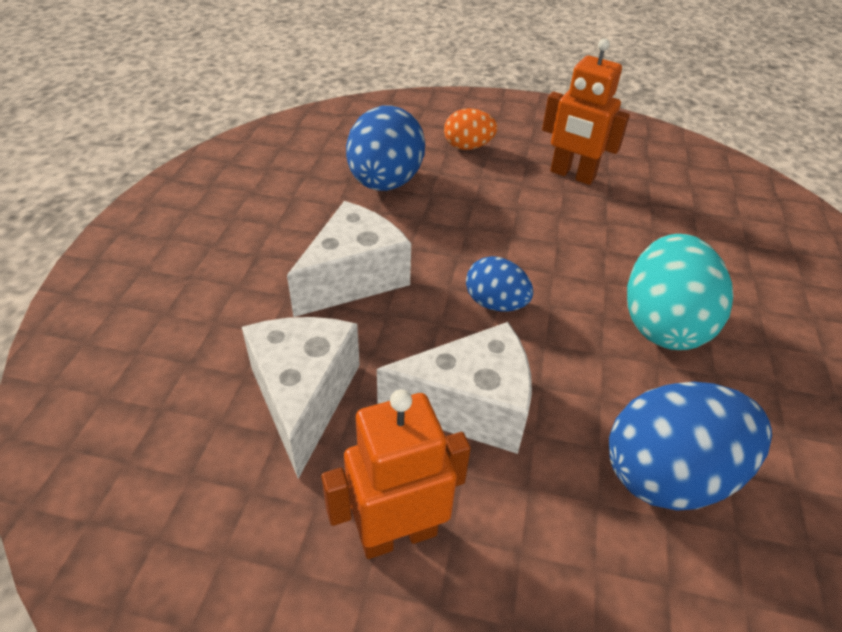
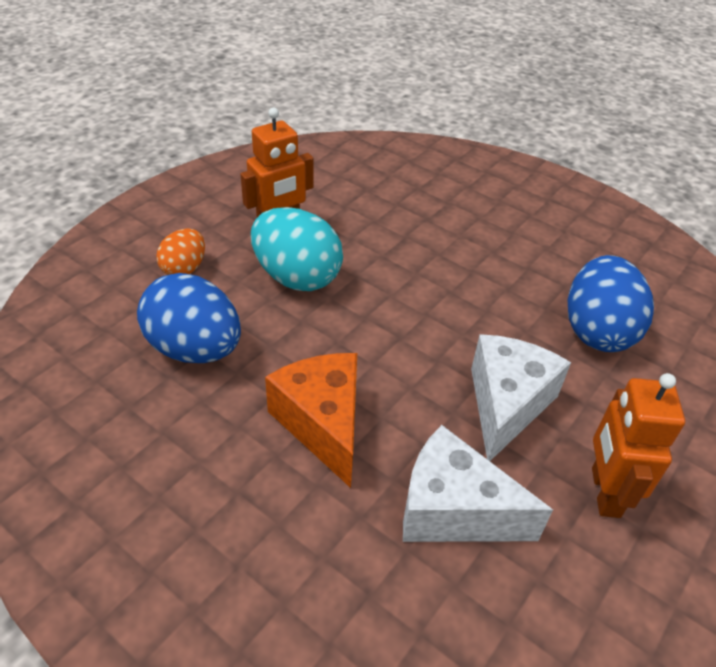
camera: 65 degrees left, 0 degrees up
white cheese [287,201,411,317] -> orange cheese [265,353,357,488]
blue egg [466,256,533,311] -> none
turquoise egg [627,234,733,350] -> turquoise egg moved to [251,207,343,291]

